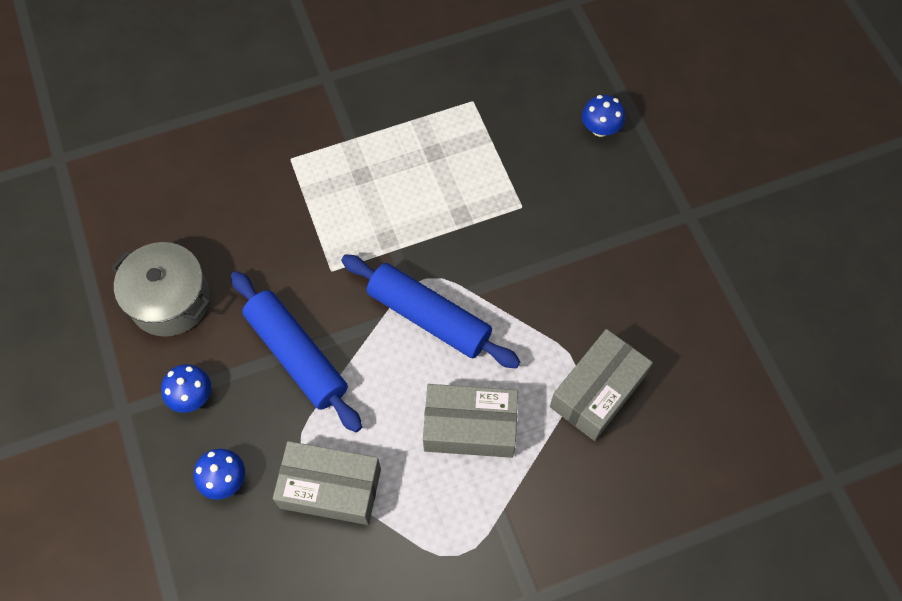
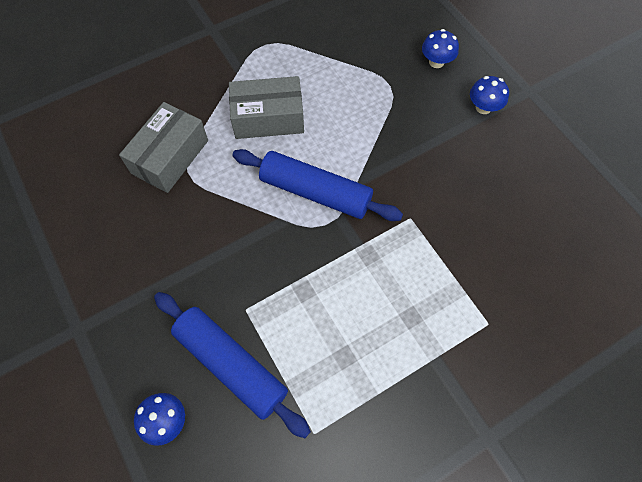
camera: 170 degrees right, 0 degrees up
grey pot [111,242,210,337] -> none
blue rolling pin [231,271,362,432] -> blue rolling pin moved to [154,292,311,438]
grey box [273,441,381,525] -> none

